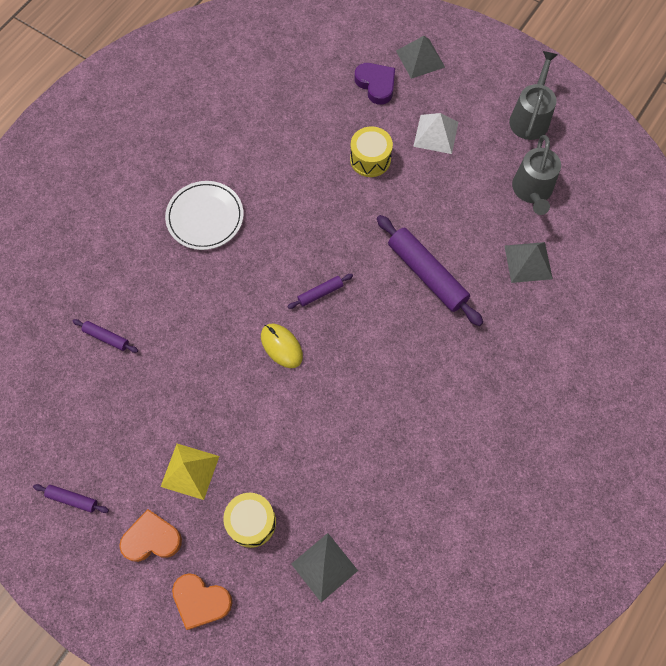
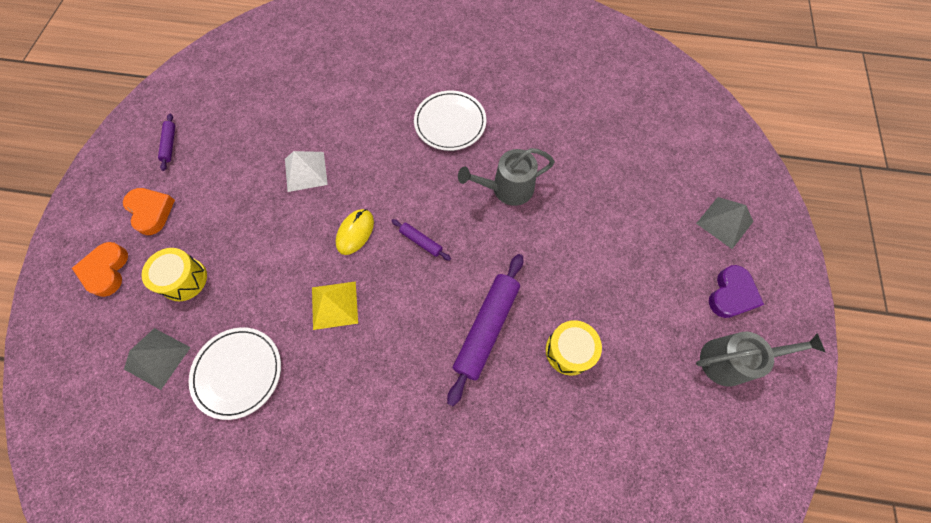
camera: 65 degrees right, 0 degrees up
purple rolling pin [72,319,138,353] -> none
yellow pyramid [161,444,219,500] -> yellow pyramid moved to [312,281,358,330]
yellow drum [350,126,393,177] -> yellow drum moved to [546,320,602,376]
purple heart [355,63,395,105] -> purple heart moved to [709,265,764,318]
white pyramid [413,113,458,154] -> white pyramid moved to [285,151,328,192]
grey pyramid [504,242,553,283] -> none
grey watering can [512,135,561,215] -> grey watering can moved to [458,148,555,206]
none -> white plate [189,327,281,420]

